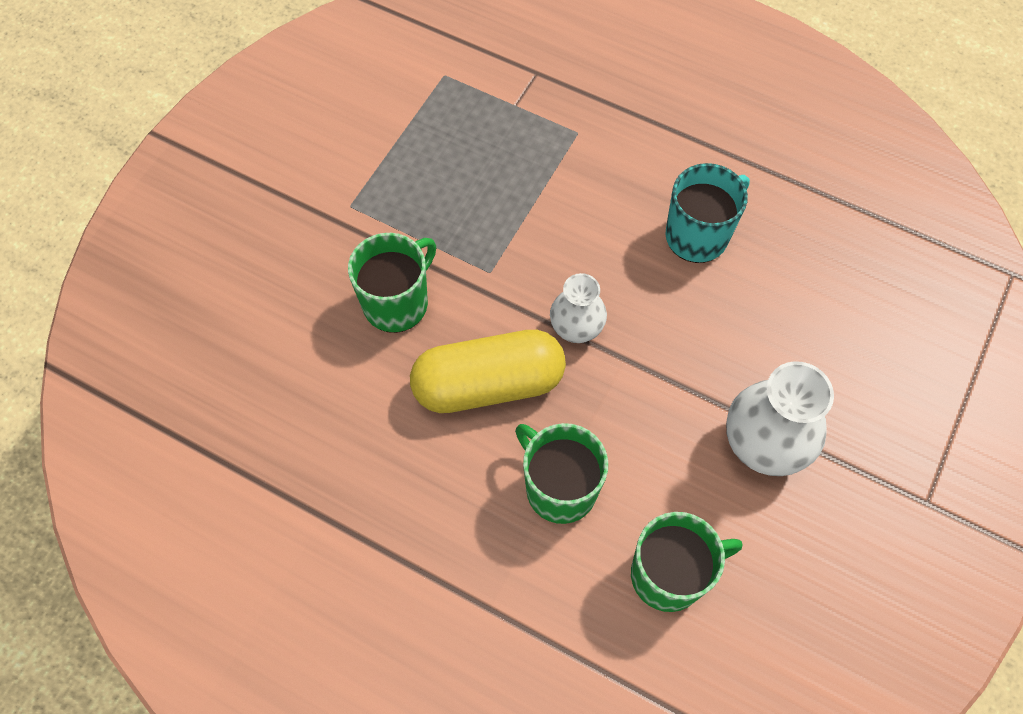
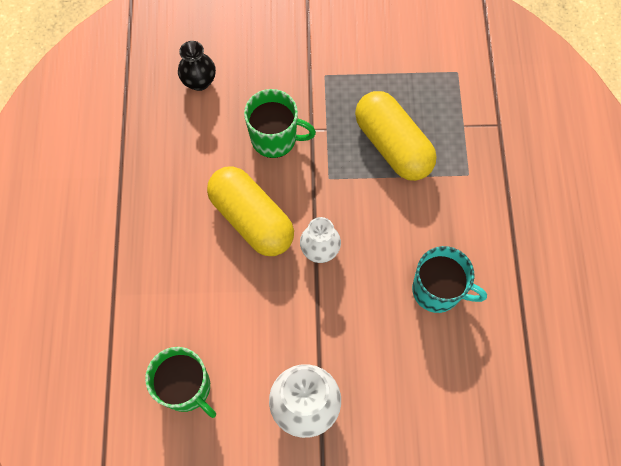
camera: 60 degrees right, 5 degrees up
green mug [515,423,608,524] -> none
none -> black vase [178,41,216,91]
none -> yellow capsule [355,91,437,181]

